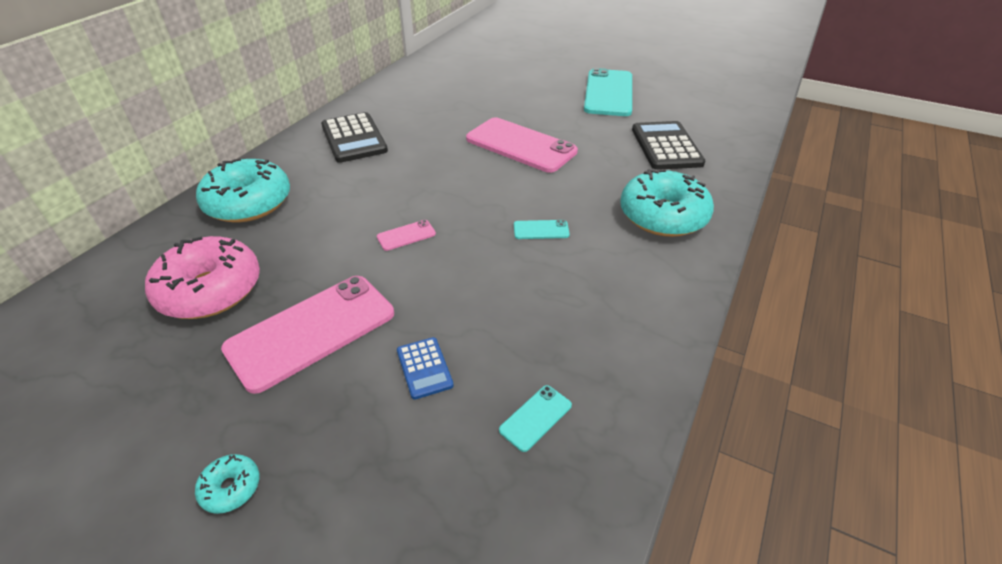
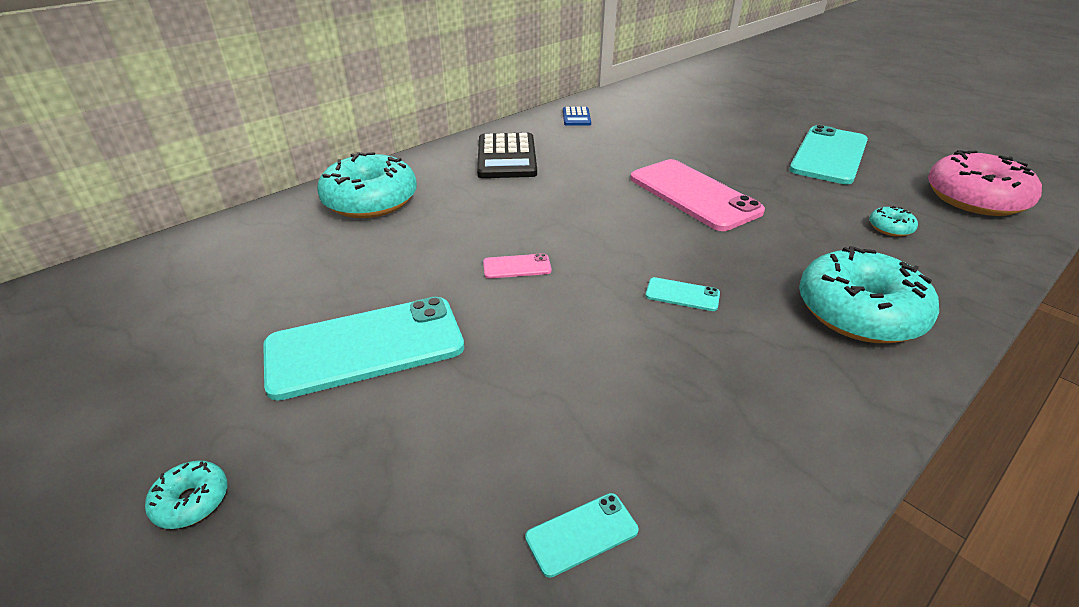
camera: 20 degrees right, 5 degrees down
pink donut [145,236,260,319] -> pink donut moved to [928,150,1042,216]
pink phone [221,276,394,394] -> turquoise phone [263,297,464,401]
blue calculator [397,337,454,400] -> blue calculator moved to [563,107,591,126]
black calculator [632,121,705,170] -> turquoise donut [869,206,918,237]

